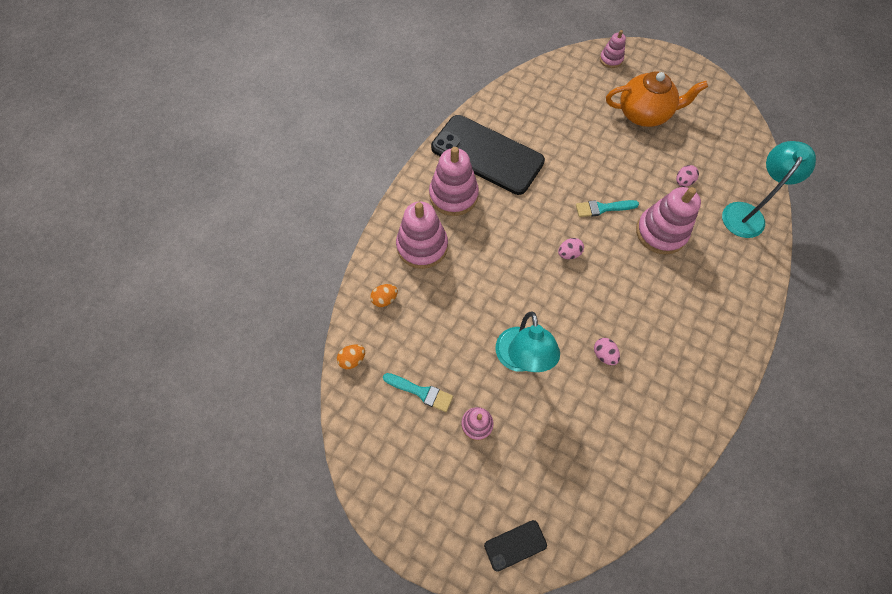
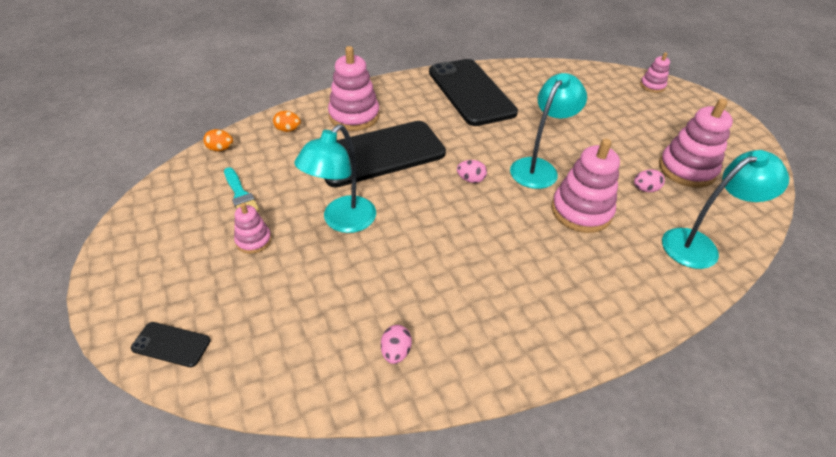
camera: 35 degrees right, 20 degrees down
pink stacking toy [429,147,479,216] -> pink stacking toy moved to [659,99,733,188]
turquoise brush [576,200,639,217] -> turquoise lamp [510,73,587,189]
pink egg [594,338,620,365] -> pink egg moved to [381,325,412,364]
orange teapot [606,71,708,127] -> none
none -> black phone [324,121,446,187]

